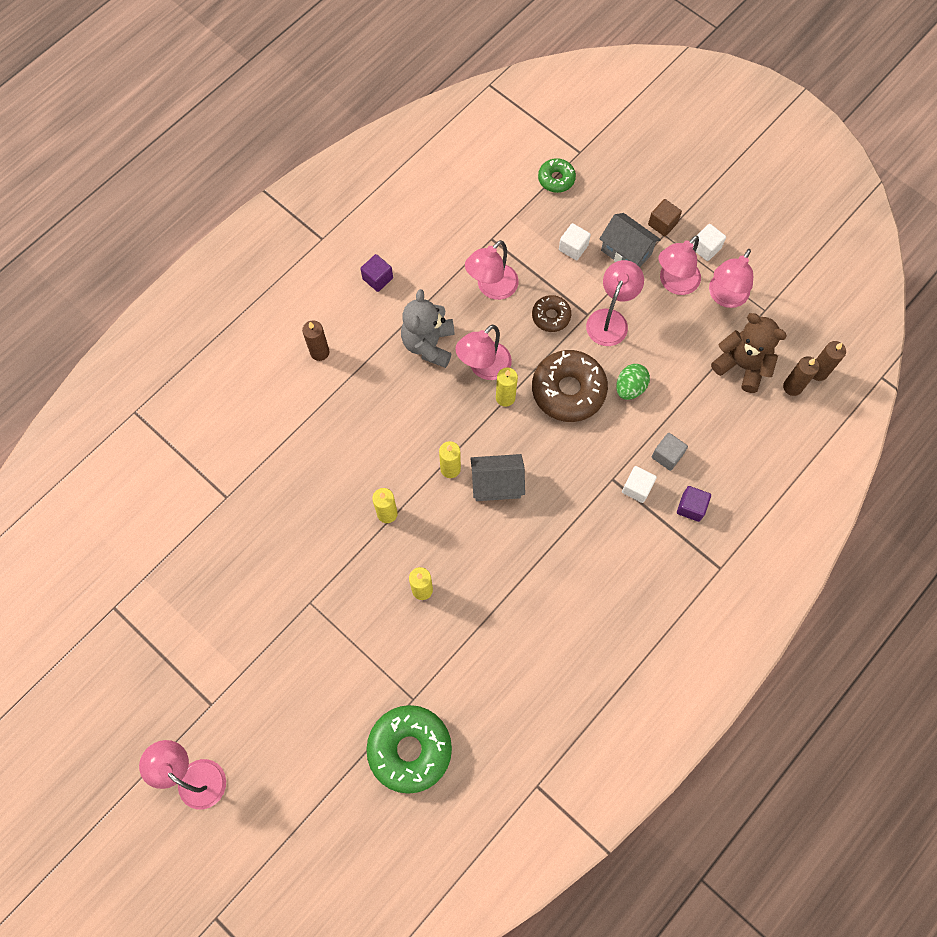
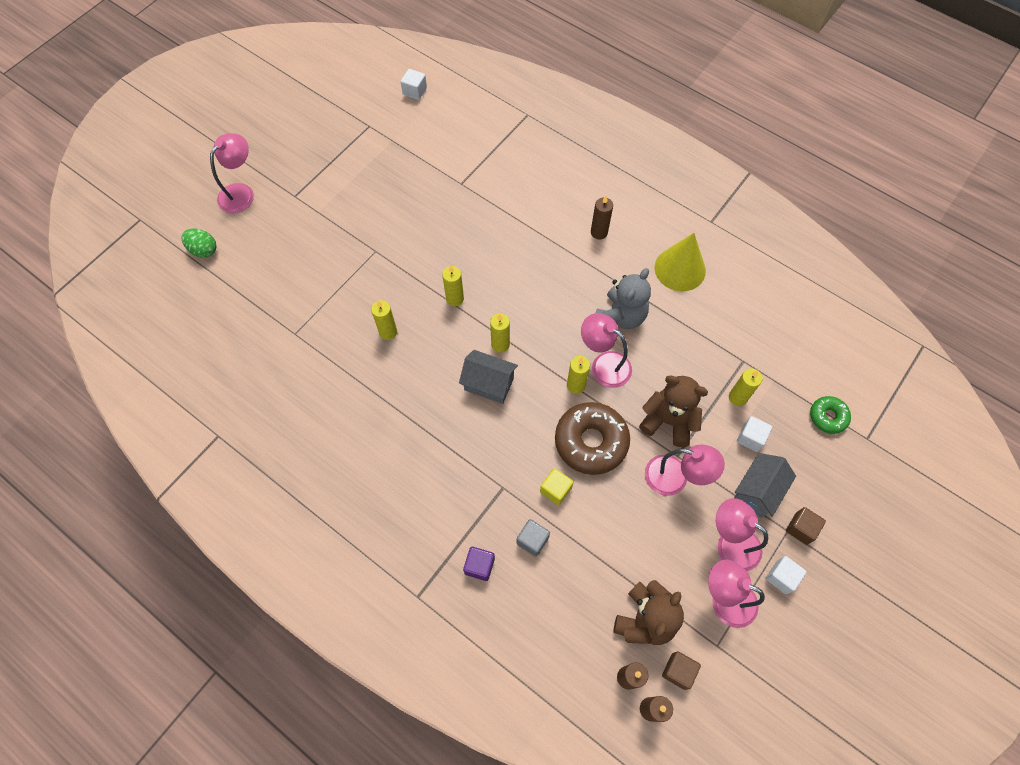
camera: 85 degrees right, 5 degrees down
purple cube [360,254,393,292] -> yellow cone [654,233,706,291]
green donut [366,705,452,794] -> none
grey teddy bear [401,289,455,368] -> grey teddy bear turned 120 degrees clockwise [596,268,651,329]
pink lamp [465,240,519,300] -> none
grey house [470,454,525,501] -> grey house turned 60 degrees counterclockwise [459,350,518,404]
brown donut [532,295,571,332] -> brown teddy bear [639,375,708,447]
green egg [616,364,650,400] -> green egg moved to [181,228,216,258]
white cube [622,466,657,503] -> white cube moved to [401,69,427,100]
none -> yellow cube [540,468,574,505]
none -> brown cube [662,651,701,690]
none -> yellow candle [729,368,762,406]

